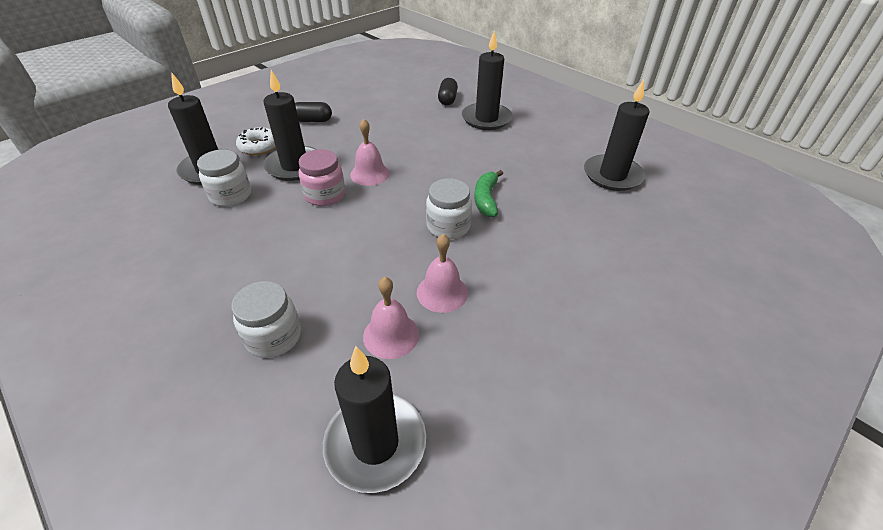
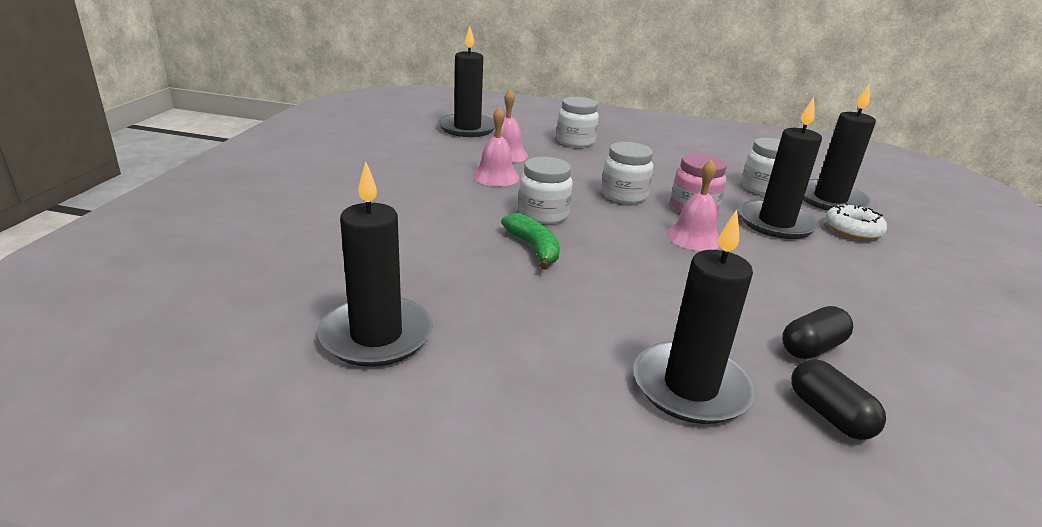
camera: 145 degrees right, 15 degrees down
black capsule [295,102,332,122] -> black capsule moved to [782,306,853,359]
none -> white jar [601,142,653,204]

